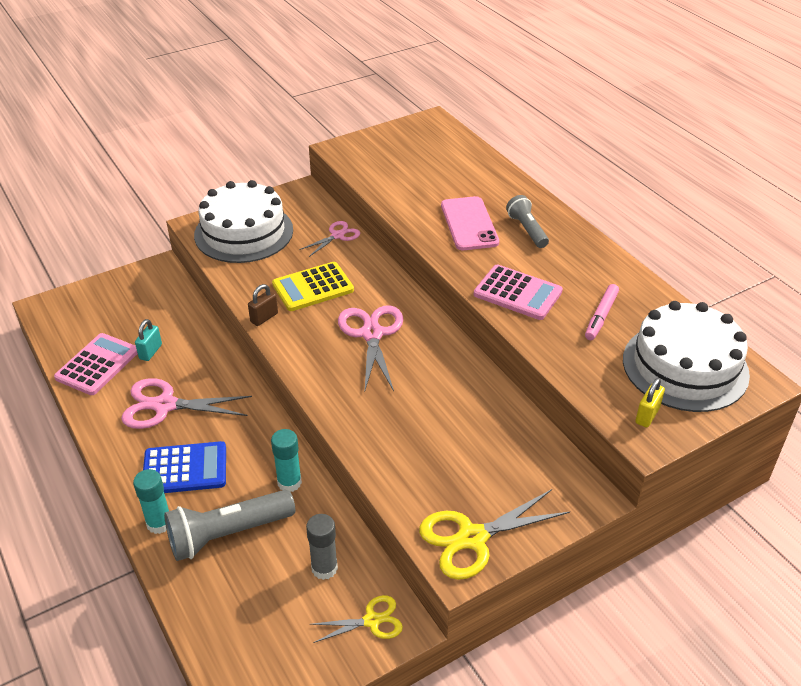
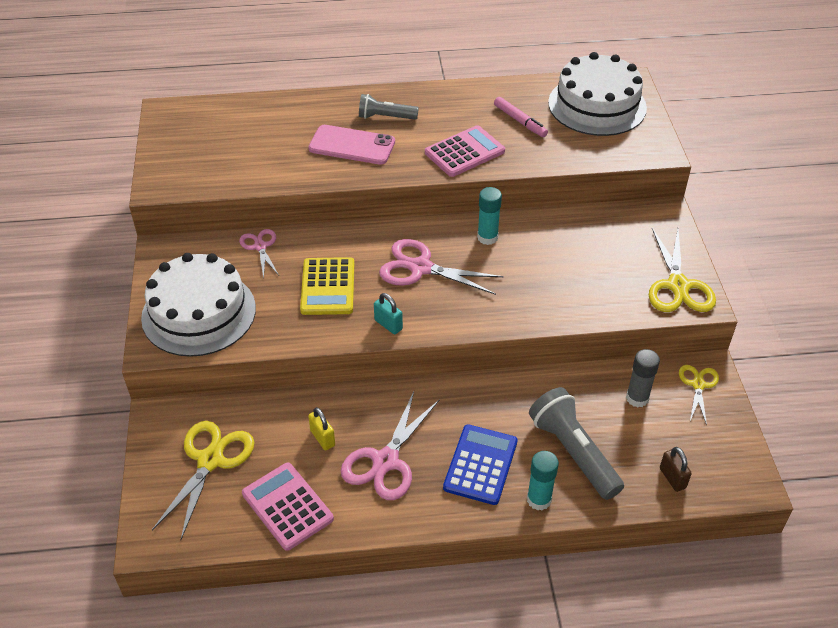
camera: 65 degrees left, 5 degrees up
turquoise padlock [135,319,162,361] -> turquoise padlock moved to [374,293,403,334]
grey flashlight [164,490,295,561] -> grey flashlight turned 150 degrees clockwise [529,387,624,500]
brown padlock [248,284,278,326] -> brown padlock moved to [660,447,692,492]
turquoise glue stick [271,429,302,492] -> turquoise glue stick moved to [477,187,502,245]
yellow padlock [635,378,665,428] -> yellow padlock moved to [308,407,335,450]
none -> yellow scissors [152,421,255,539]

